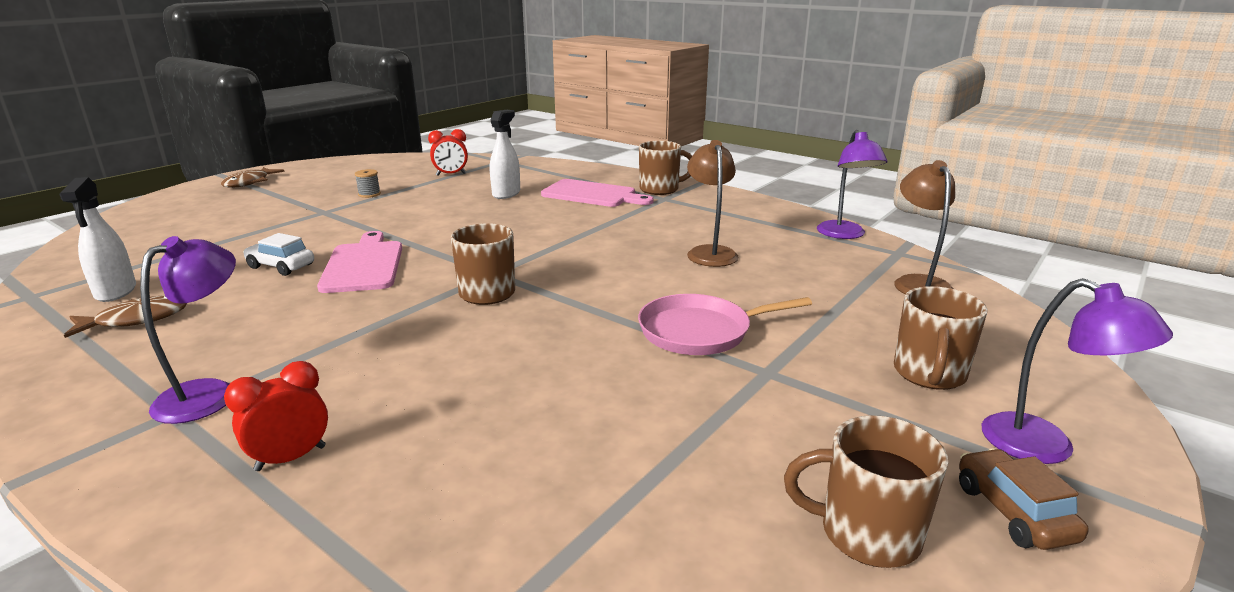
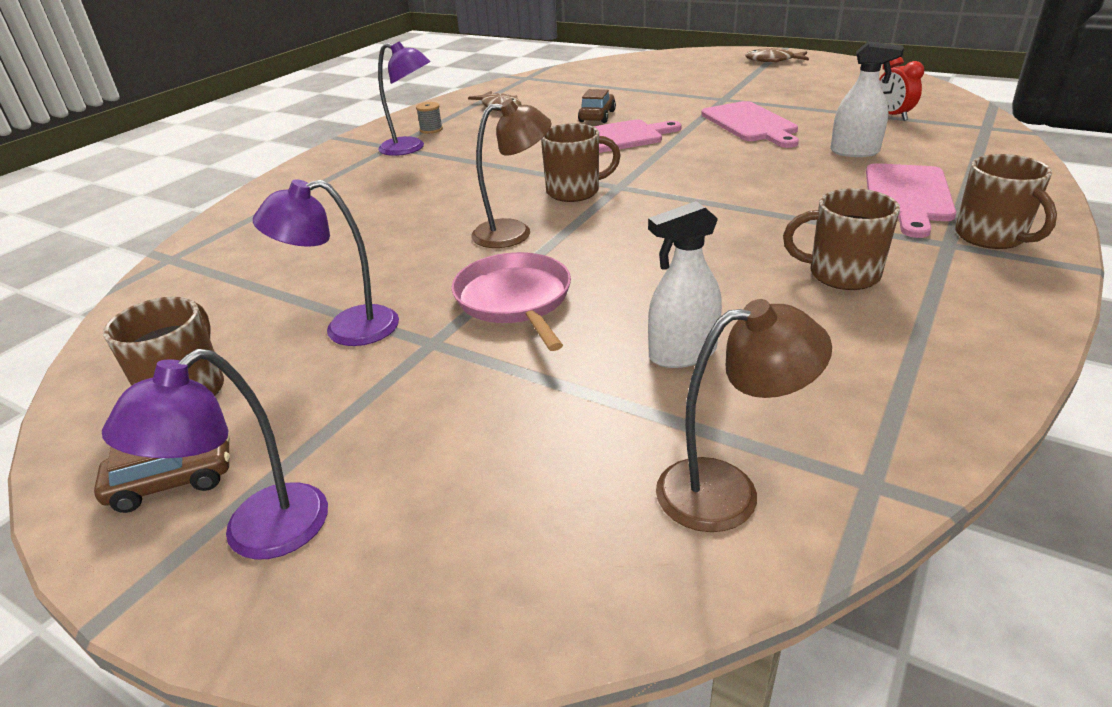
camera: 85 degrees right, 10 degrees up
white spray bottle [59,177,136,302] -> white spray bottle moved to [648,201,722,368]
red clock [224,361,328,471] -> none
white car [243,233,314,276] -> brown car [578,89,616,123]
grey spool [355,169,381,198] -> grey spool moved to [416,102,443,134]
brown lamp [687,140,739,267] -> brown lamp moved to [471,99,552,248]
purple lamp [817,130,888,239] -> purple lamp moved to [253,179,399,346]
brown mug [894,286,987,390] -> brown mug moved to [783,188,900,290]
none -> pink cutting board [701,101,799,148]

